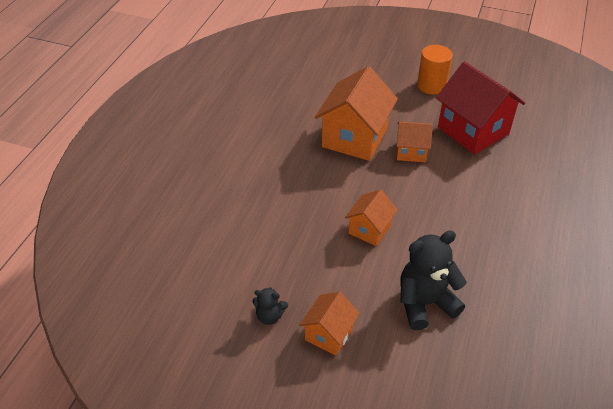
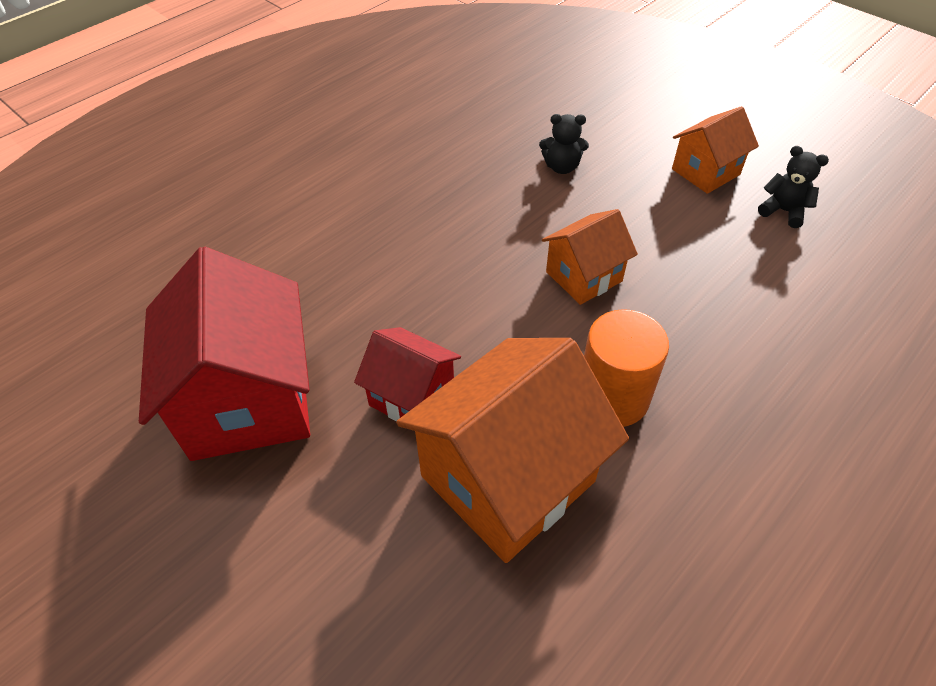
camera: 155 degrees left, 5 degrees up
orange house [397,121,433,162] -> red house [354,327,461,421]
black teddy bear [400,231,467,330] -> black teddy bear [539,114,589,174], size x0.51
orange cylinder [417,45,453,95] -> orange cylinder moved to [584,309,669,427]

